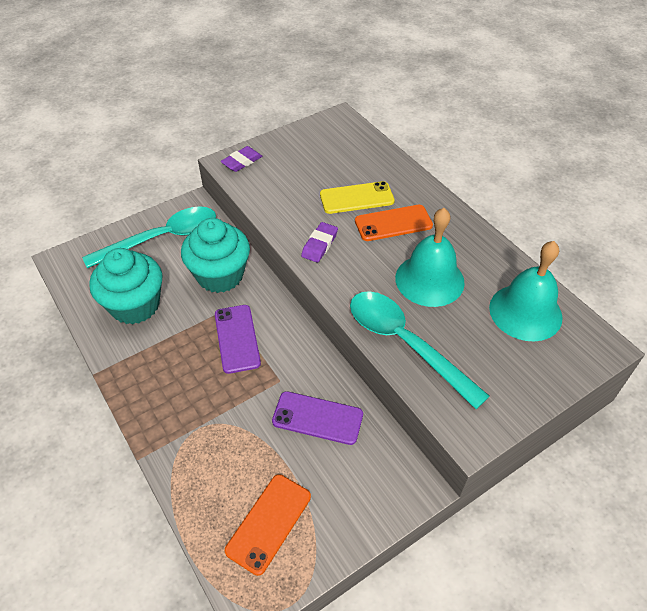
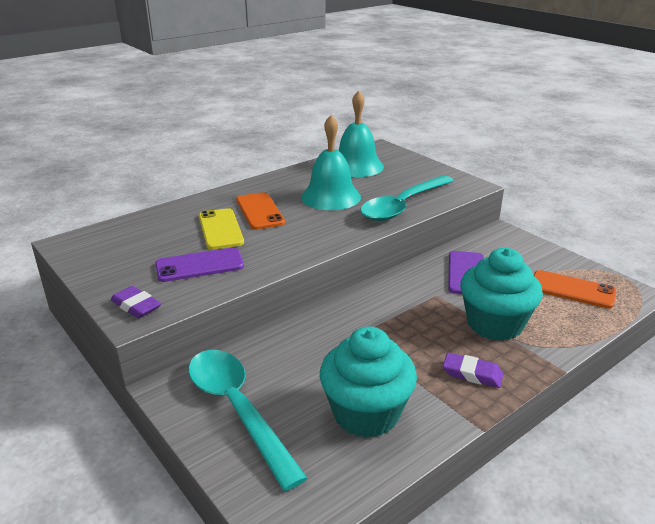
camera: 95 degrees left, 20 degrees down
turquoise cupcake [181,218,250,293] -> turquoise cupcake moved to [460,248,543,341]
purple phone [215,305,261,374] -> purple phone moved to [155,247,244,282]
purple eraser [301,222,338,263] -> purple eraser moved to [443,352,503,388]

